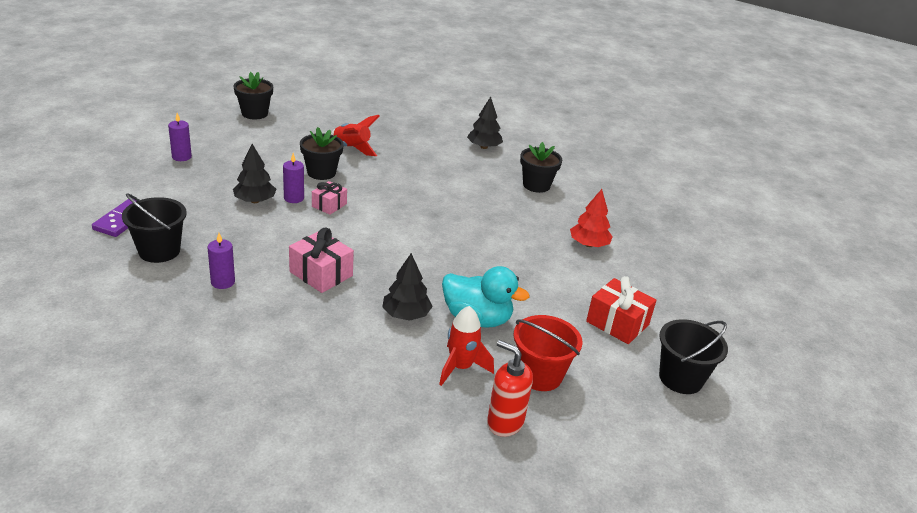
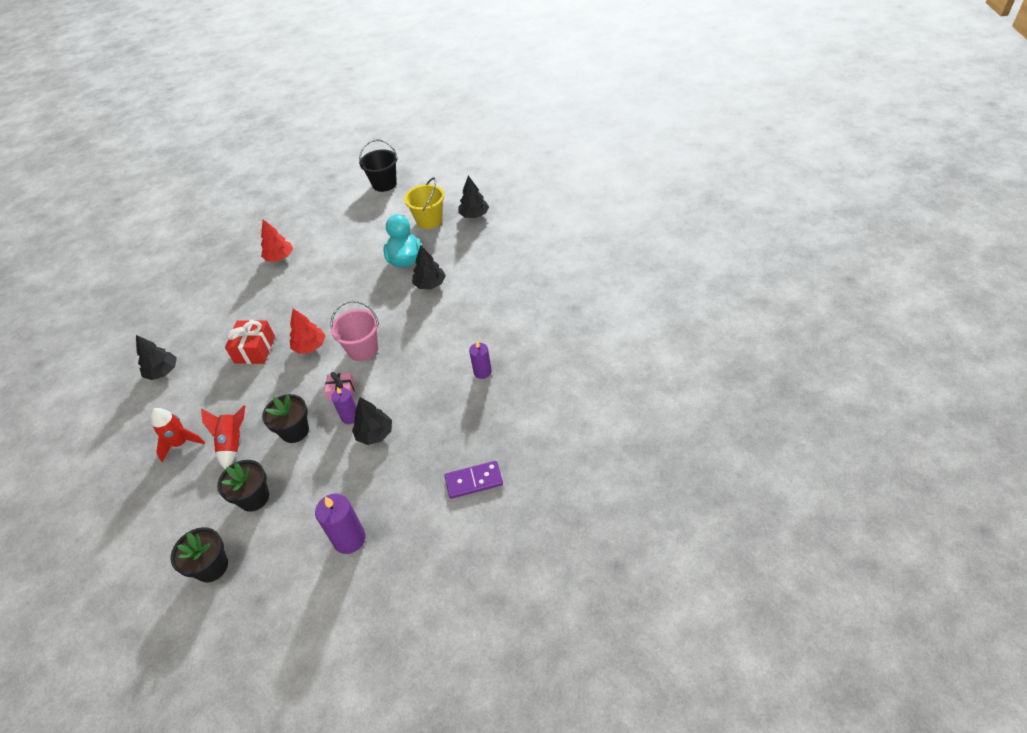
camera: 115 degrees left, 15 degrees up
black bucket [122,193,186,263] -> none
purple candle [168,113,192,161] -> purple candle [315,494,365,554], size x1.54
pink gift [289,228,354,293] -> none
red rocket [439,306,494,386] -> red rocket moved to [151,408,205,462]
red soap dispenser [487,340,533,437] -> black tree [458,176,489,218]
red bucket [513,315,582,391] -> yellow bucket [404,178,444,229]
black flower pot [520,142,562,193] -> black flower pot moved to [217,460,269,512]
red gift [586,276,656,344] -> red gift moved to [225,320,275,364]
none -> red tree [289,309,326,354]
none -> pink bucket [330,301,379,361]

